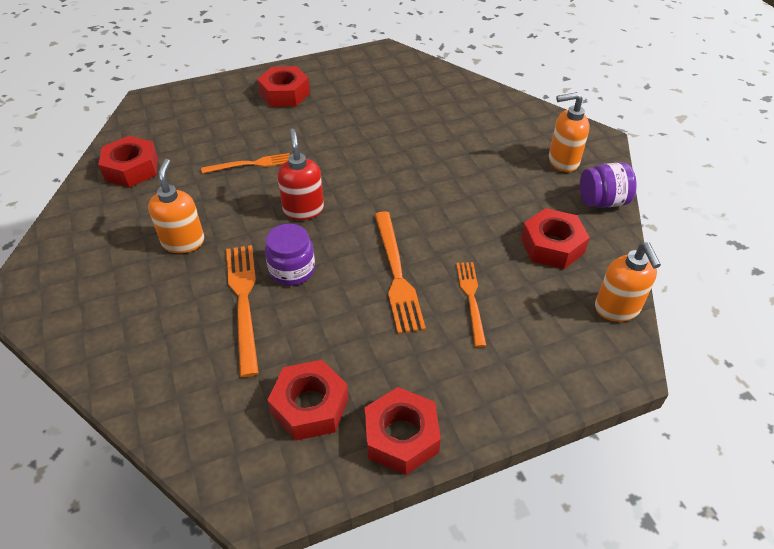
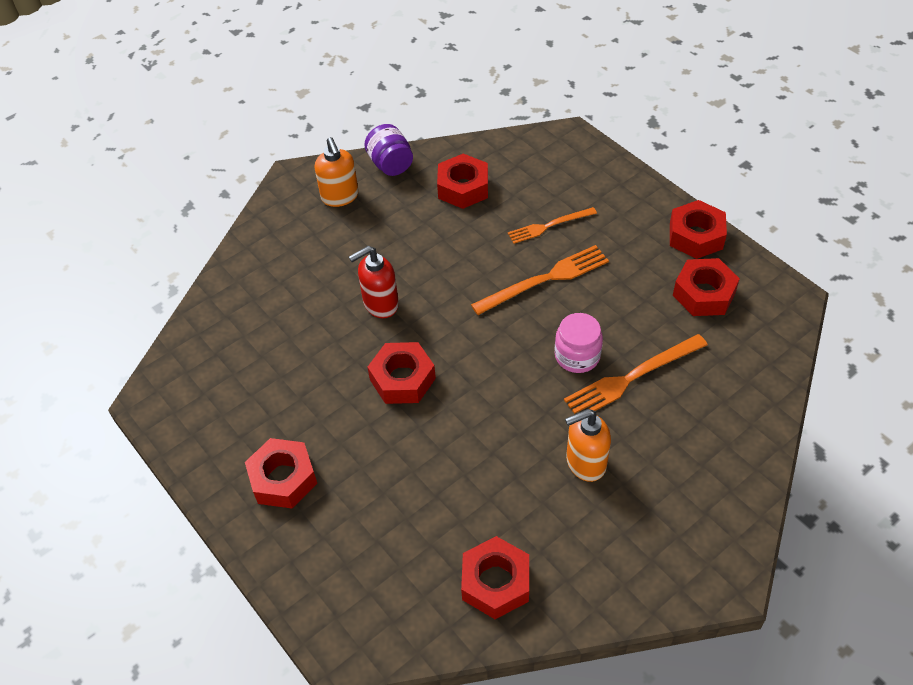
camera: 105 degrees left, 5 degrees up
orange fork [201,153,290,174] -> none
purple jar [265,224,315,286] -> pink jar [555,313,603,373]
red soap dispenser [277,129,324,220] -> red soap dispenser moved to [349,246,399,318]
orange soap dispenser [595,242,661,322] -> none
none -> red nut [368,342,436,404]

